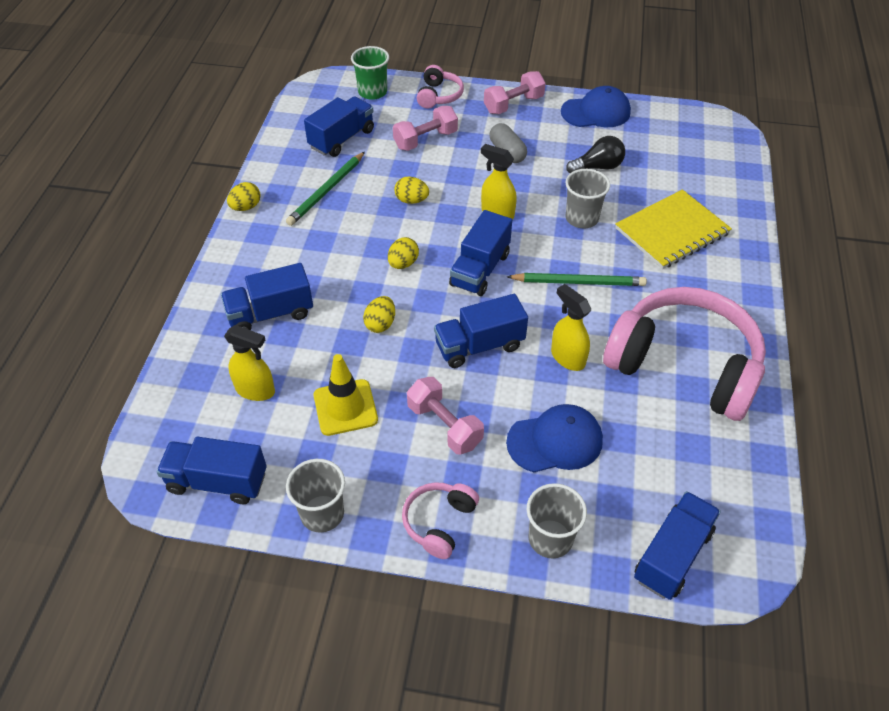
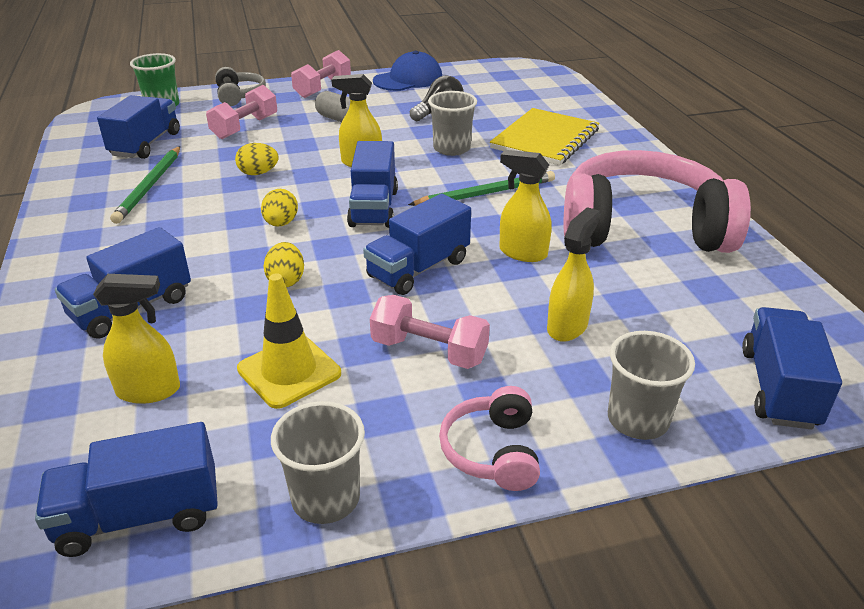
camera: 25 degrees left, 15 degrees down
yellow egg [227,182,260,211] -> none
pink headphones [417,65,464,108] -> grey headphones [215,67,266,106]
blue cap [506,404,603,472] -> yellow spray bottle [547,207,601,342]

